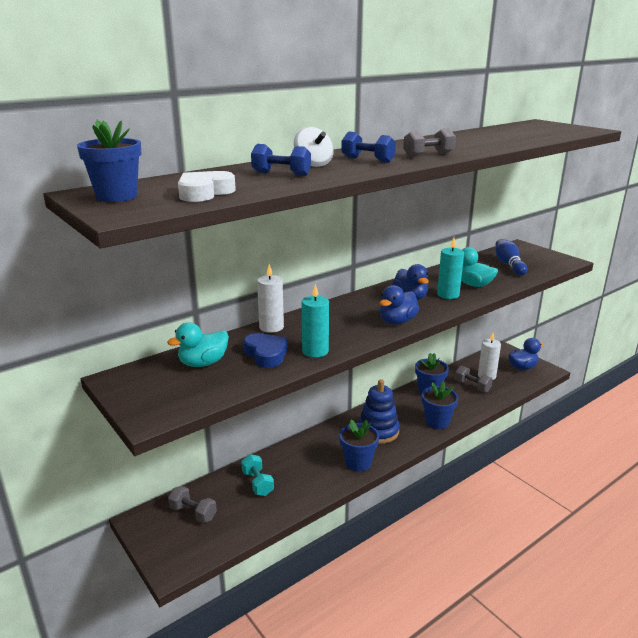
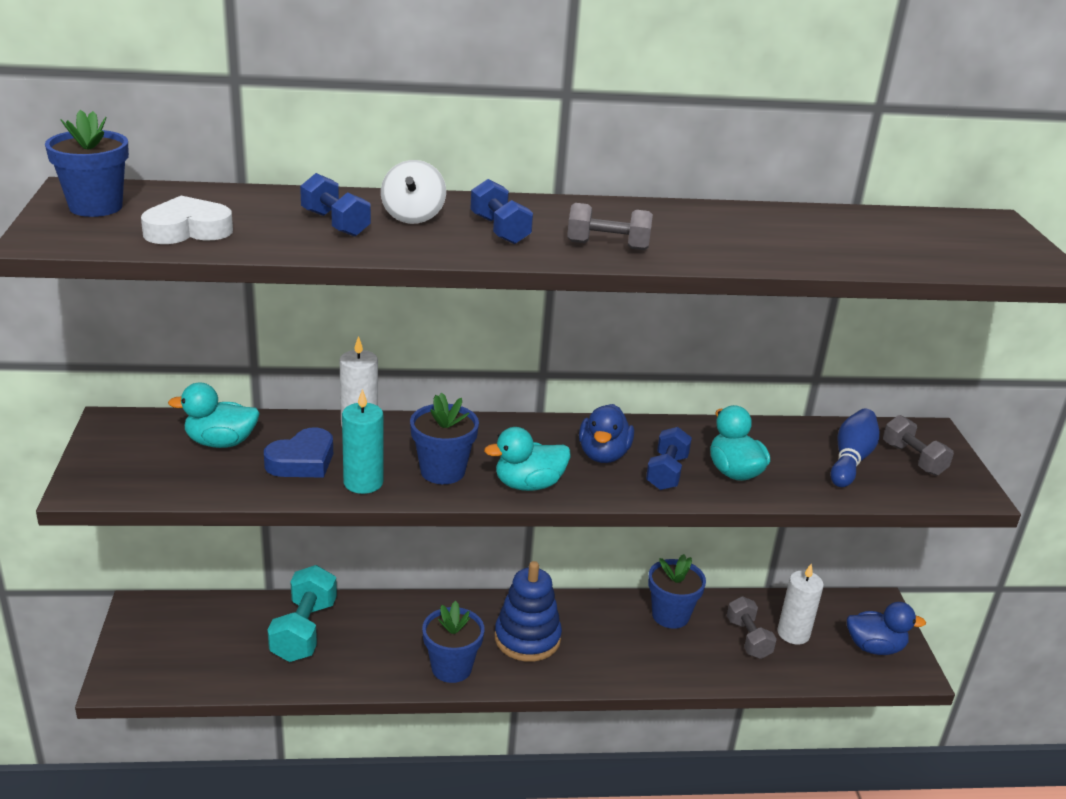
camera: 30 degrees right, 5 degrees up
grey dumbbell [168,486,217,523] -> grey dumbbell moved to [883,415,954,476]
turquoise dumbbell [241,454,274,496] -> turquoise dumbbell [267,565,337,662], size x1.52
blue heart [243,333,288,368] -> blue heart turned 45 degrees clockwise [264,427,333,478]
blue duck [379,285,419,325] -> turquoise duck [484,427,571,491]
blue flower pot [422,381,458,429] -> blue flower pot moved to [410,393,479,484]
turquoise candle [437,238,464,299] -> blue dumbbell [646,427,692,490]

